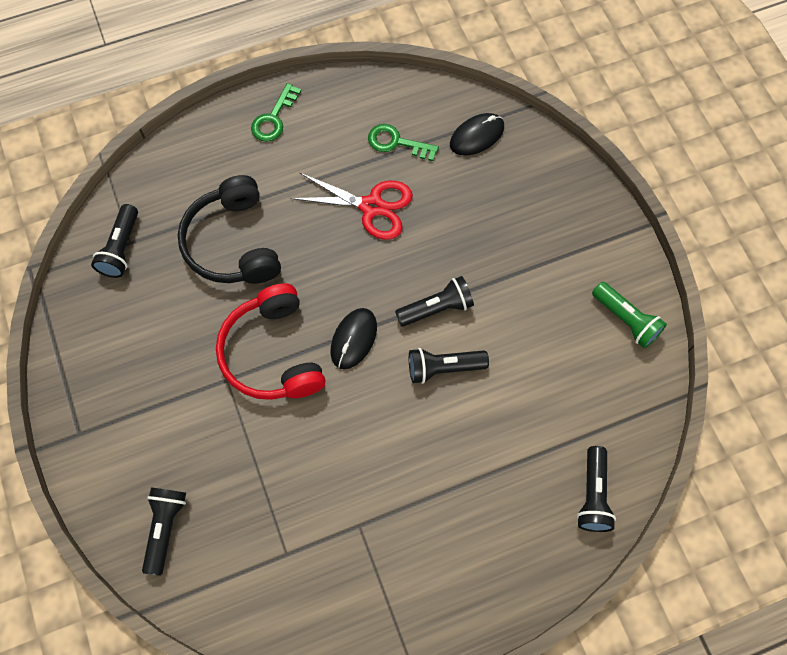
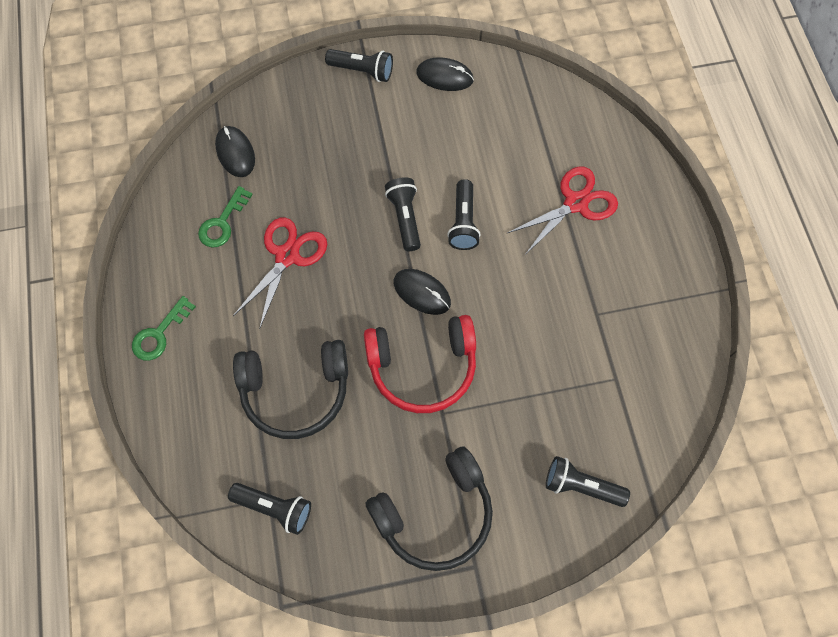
camera: 80 degrees left, 0 degrees up
green key [251,83,301,142] -> green key turned 90 degrees clockwise [132,296,196,361]
black flashlight [577,446,616,532] -> black flashlight moved to [325,49,393,82]
green flashlight [592,282,667,348] -> black mouse [416,58,474,91]
none -> black headphones [366,446,493,571]
none -> red scissors [507,167,618,255]

